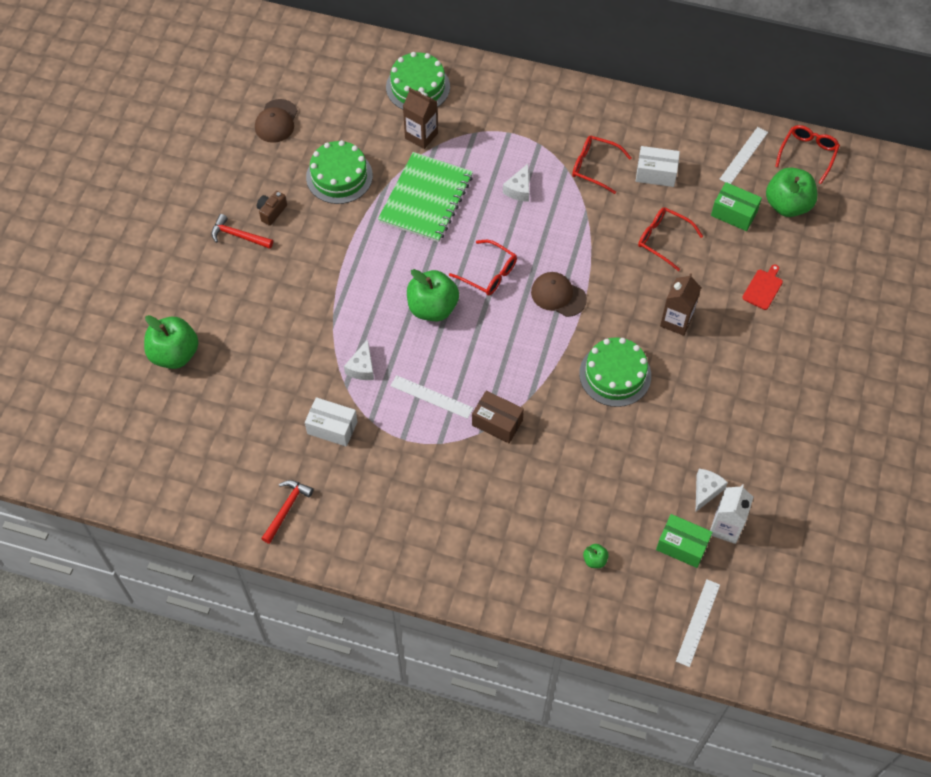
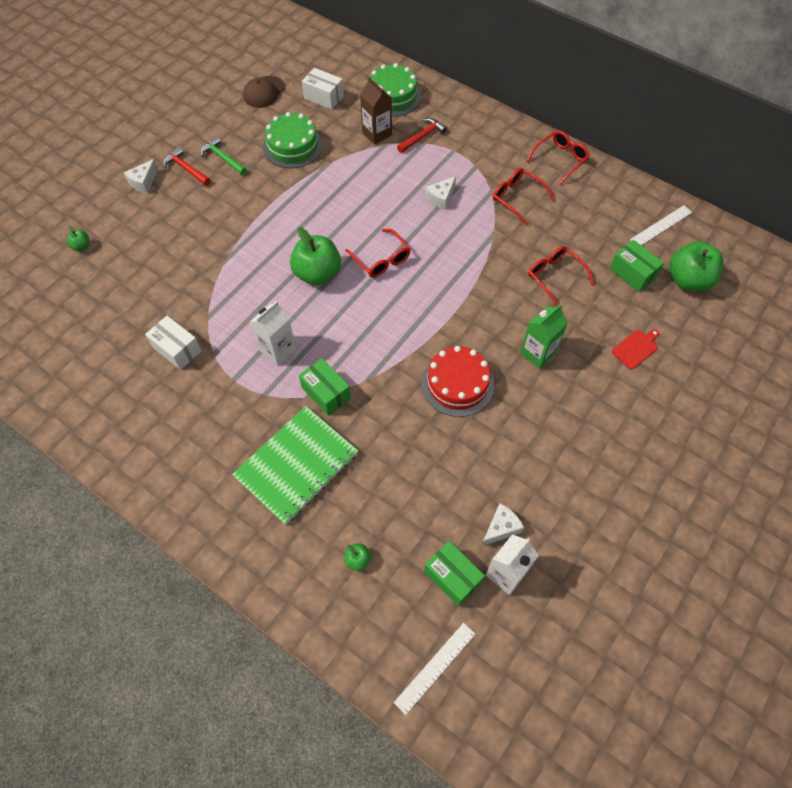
camera: 20 degrees right, 0 degrees up
green apple [144,315,199,369] -> green apple [67,226,90,251], size x0.44
brown camera [257,191,287,226] -> green hammer [201,136,247,175]
red hammer [261,480,314,544] -> red hammer moved to [397,118,447,153]
white cheese [344,339,374,380] -> white cheese moved to [124,159,158,193]
green notebook [378,152,473,242] -> green notebook moved to [232,406,358,525]
white ruler [390,375,473,419] -> white carton [250,301,296,366]
brown box [472,391,524,443] -> green box [299,358,351,416]
brown cap [531,272,587,317] -> none
green cake [579,337,651,407] -> red cake [422,346,494,417]
white box [636,146,680,187] -> white box moved to [302,68,344,110]
brown carton [660,273,701,336] -> green carton [520,304,568,369]
red glasses [775,125,840,184] -> red glasses moved to [526,130,590,184]

